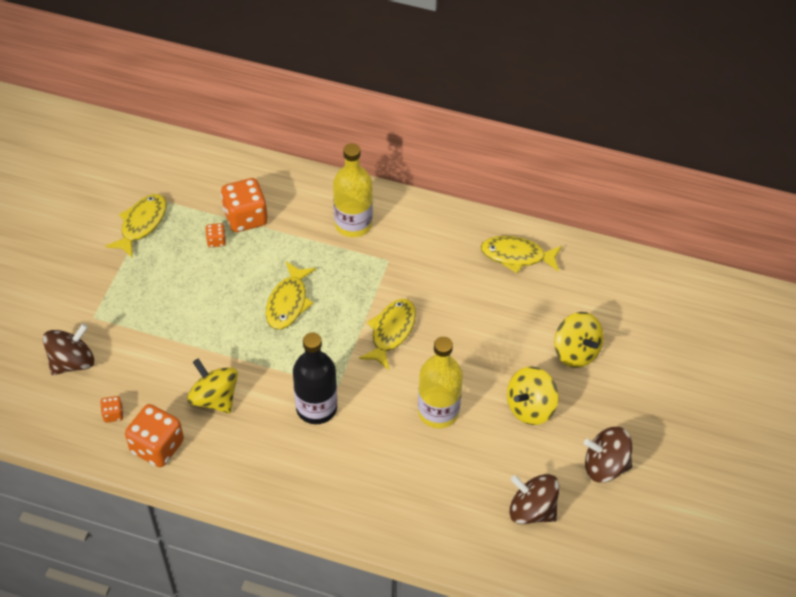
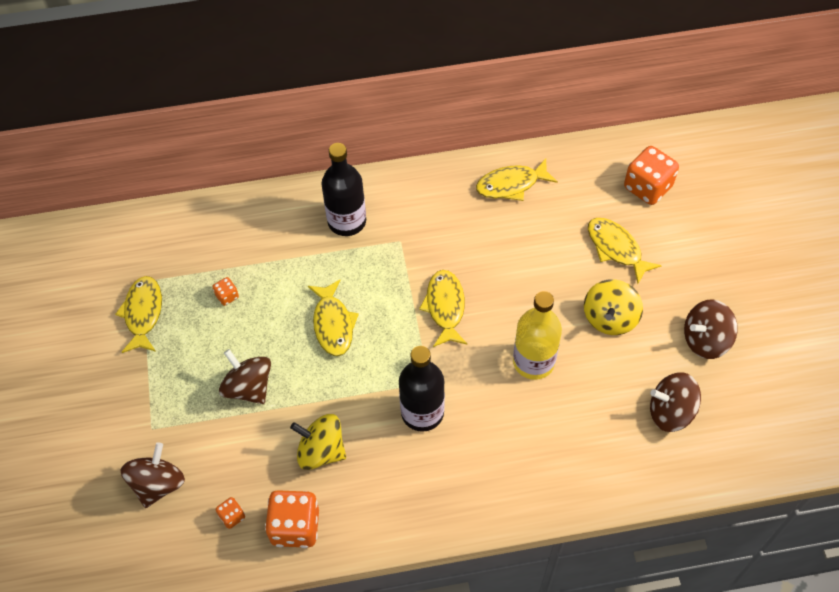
camera: 25 degrees left, 5 degrees up
orange dice [221,178,268,232] -> orange dice moved to [624,146,679,205]
yellow bottle [333,143,373,237] -> black bottle [321,143,366,236]
yellow spinning top [554,312,604,368] -> yellow fish [588,218,662,284]
none -> brown spinning top [219,349,271,404]

